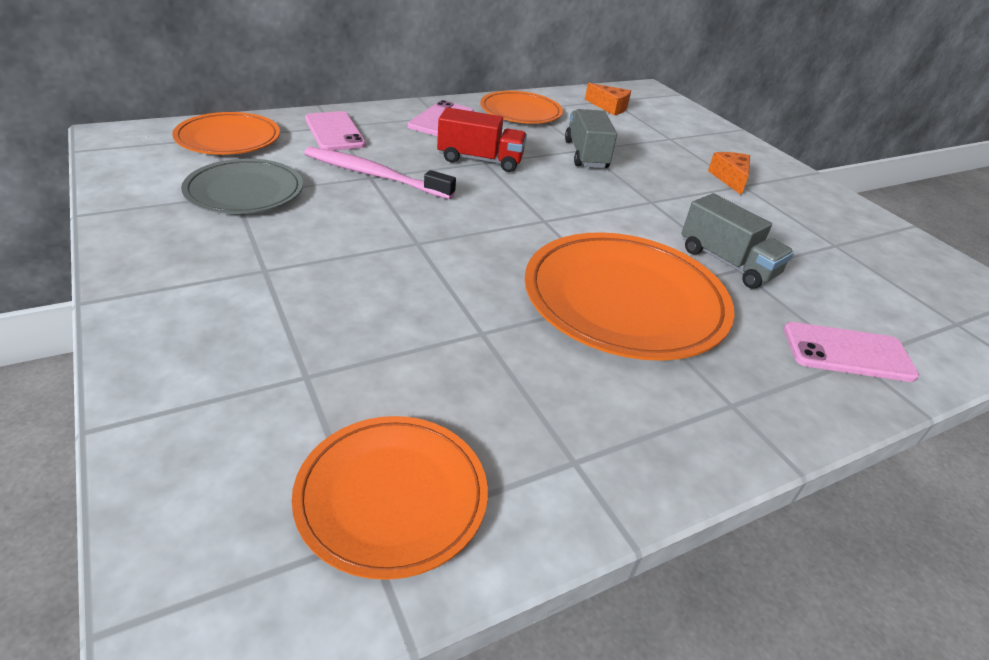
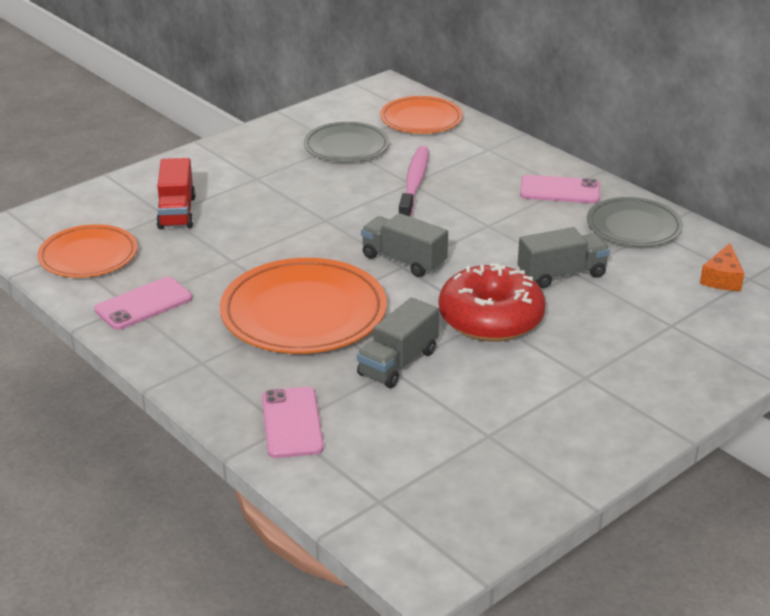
camera: 80 degrees right, 5 degrees down
pink phone [305,111,366,151] -> pink phone moved to [94,277,192,330]
red truck [437,107,527,172] -> red truck moved to [156,158,195,229]
orange plate [480,91,563,124] -> grey plate [587,197,683,247]
orange cheese [708,152,750,195] -> none
none -> grey truck [361,213,448,277]
none -> red donut [439,264,546,342]

